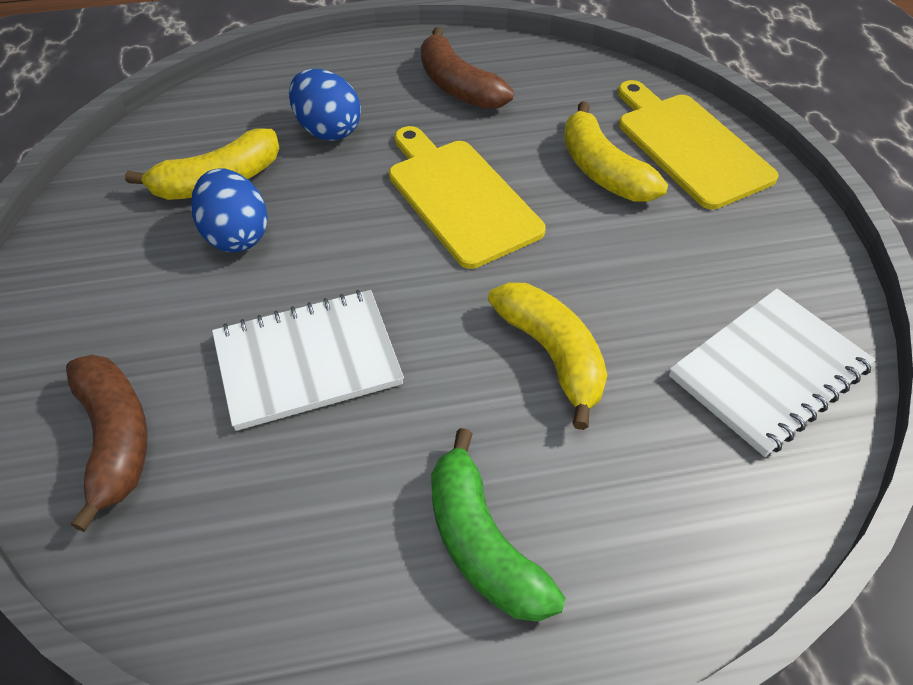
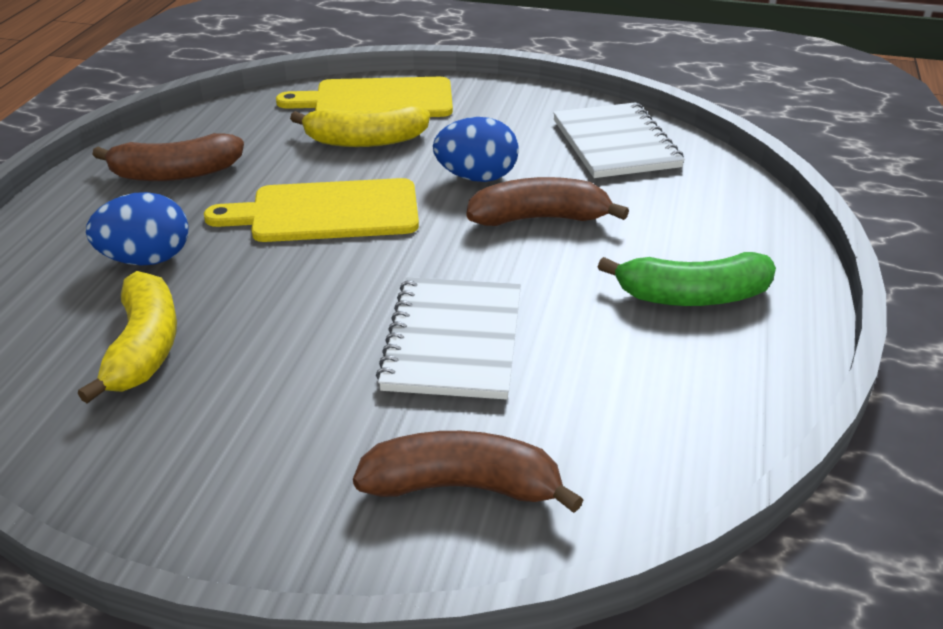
camera: 65 degrees left, 15 degrees down
blue egg [191,168,268,252] -> blue egg moved to [433,117,518,182]
yellow banana [488,282,607,430] -> brown banana [467,177,629,226]

